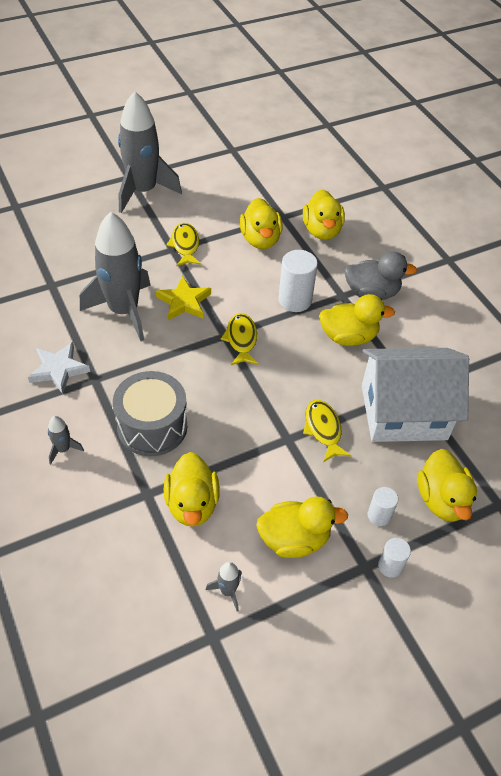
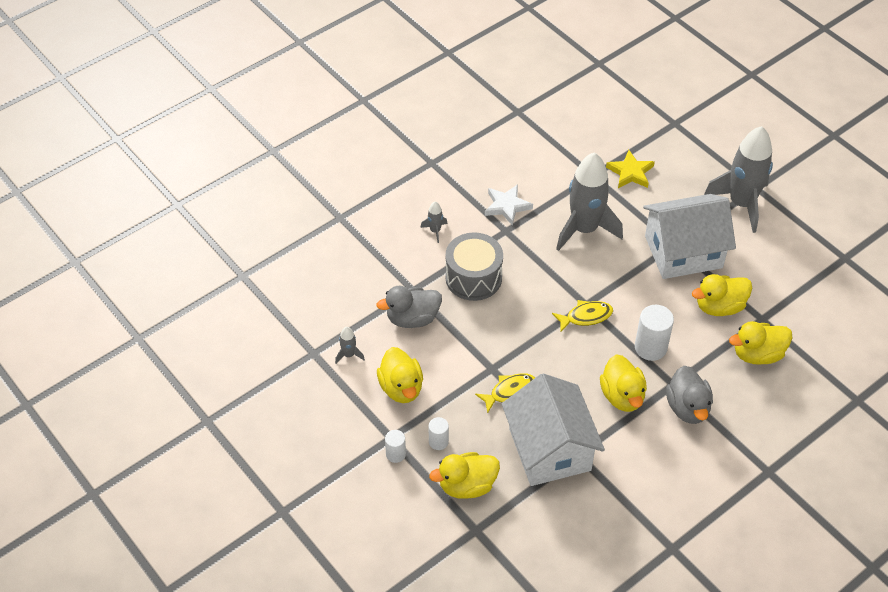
camera: 80 degrees right, 0 degrees up
yellow star [156,275,211,320] -> yellow star moved to [606,150,655,188]
yellow duck [164,452,220,527] -> grey duck [376,286,442,328]
yellow fish [166,223,201,266] -> white house [643,194,736,279]

